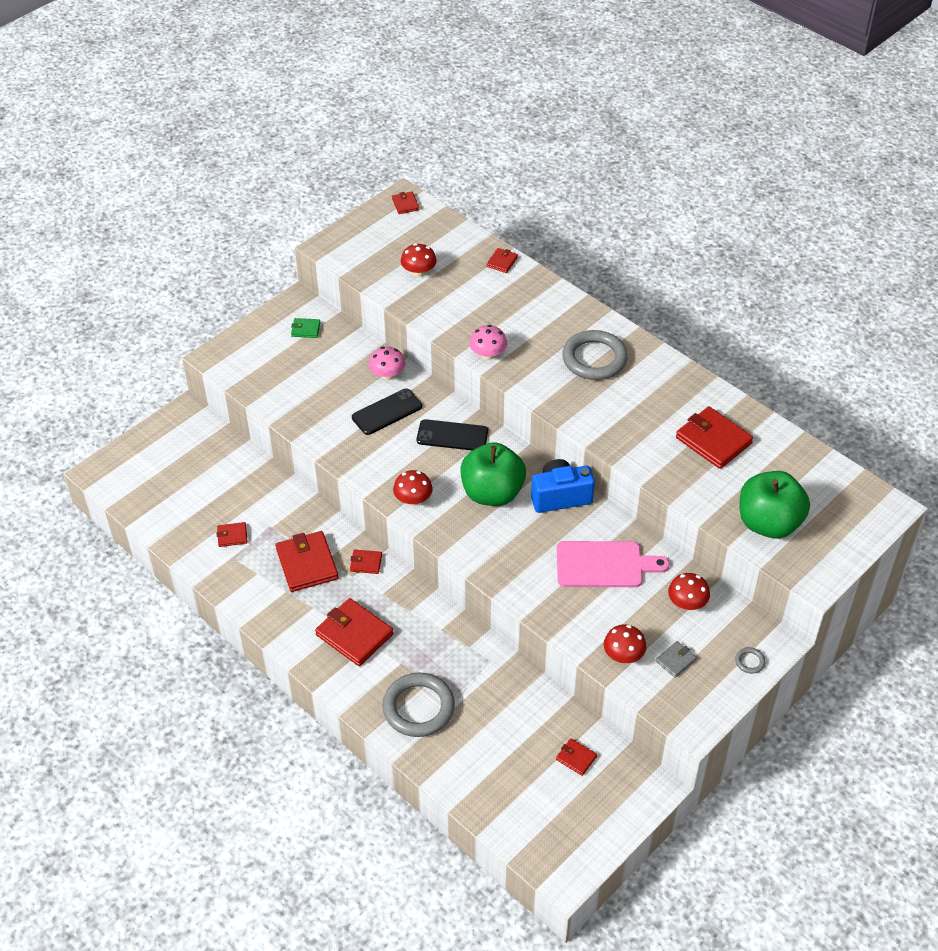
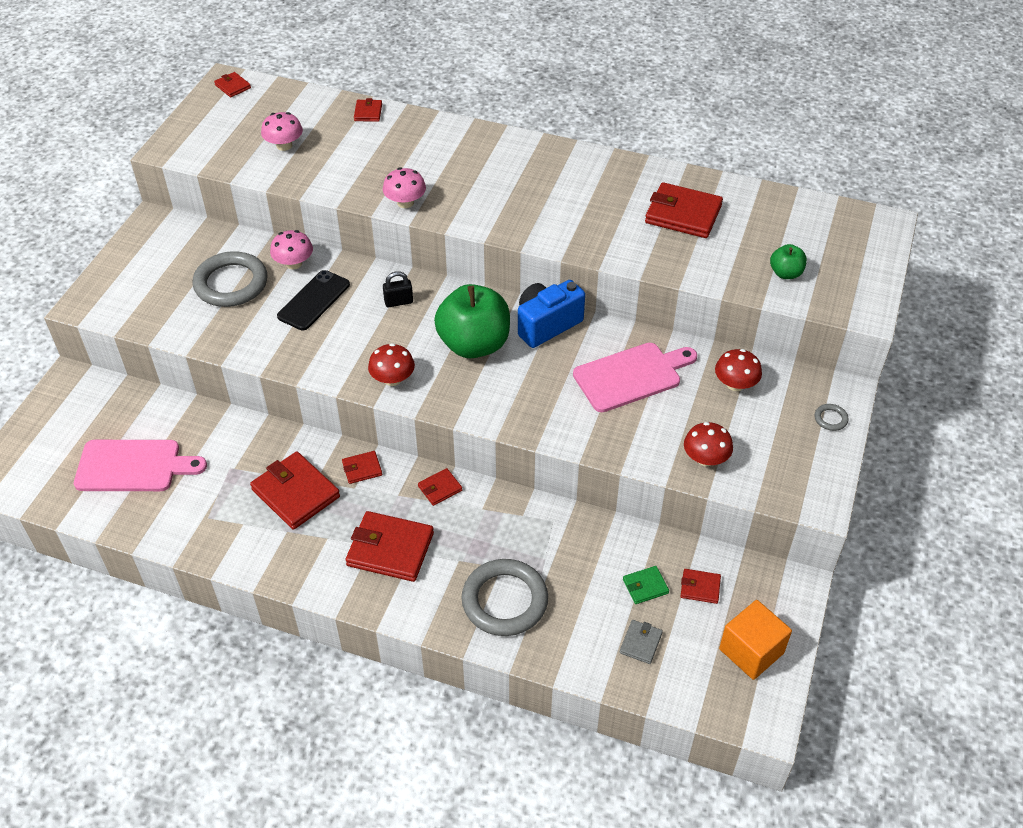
camera: 25 degrees left, 0 degrees up
red wallet [216,522,248,547] -> red wallet moved to [418,468,462,506]
green wallet [291,318,321,338] -> green wallet moved to [623,566,669,604]
red mushroom [401,243,437,277] -> pink mushroom [261,112,303,151]
black phone [417,419,488,450] -> black padlock [383,271,413,307]
grey ring [562,330,628,380] -> grey ring moved to [193,251,267,307]
grey wallet [656,641,697,678] -> grey wallet moved to [620,620,663,664]
green apple [739,471,810,539] -> green apple [770,244,807,279], size x0.47
none -> pink cutting board [74,440,207,491]
none -> orange cube [719,600,792,680]

